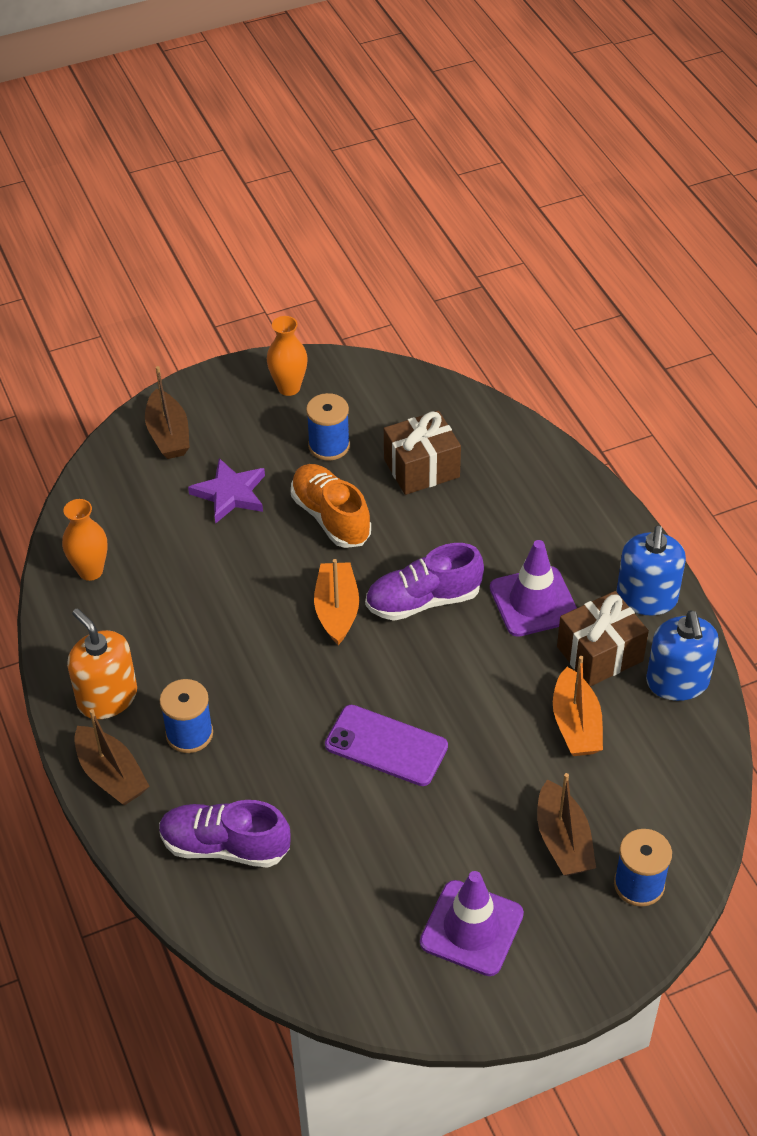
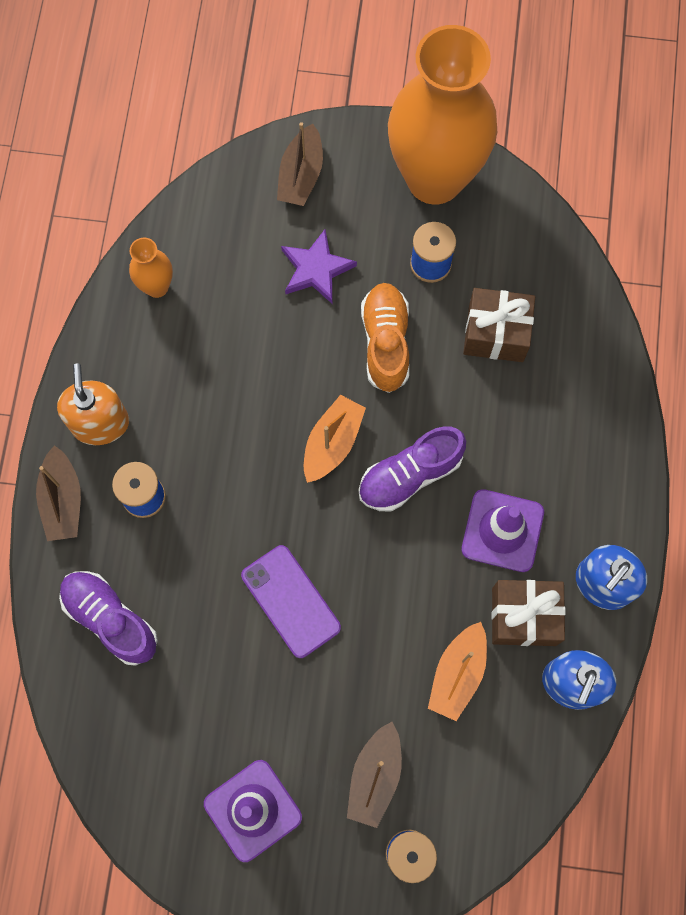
camera: 30 degrees right, 25 degrees up
orange vase [267,316,308,396] -> orange vase [388,25,497,205], size x2.49
purple shoe [365,543,484,621] -> purple shoe turned 45 degrees counterclockwise [359,426,466,512]

